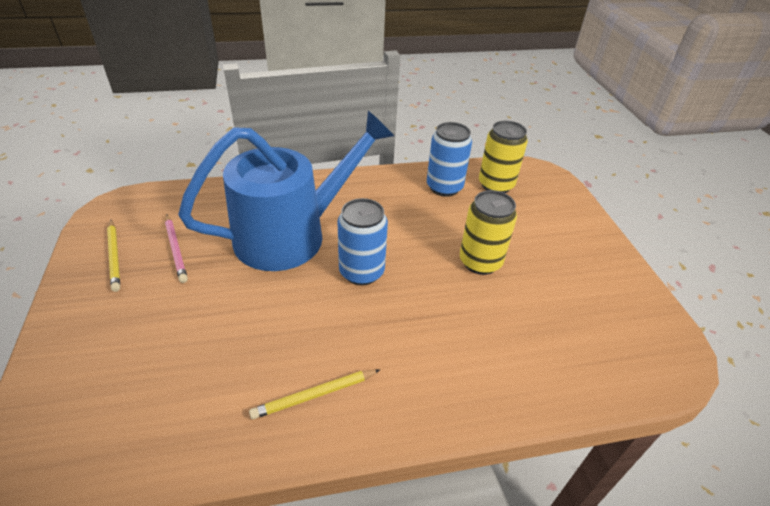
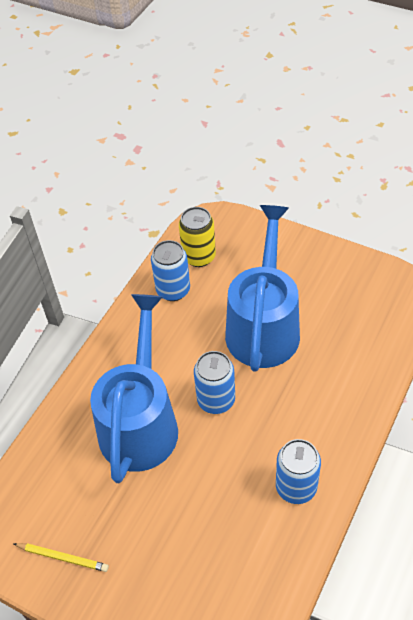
camera: 45 degrees left, 10 degrees up
pink pencil [165,214,188,283] -> none
yellow pencil [249,369,380,419] -> blue can [276,439,321,504]
yellow can [460,190,517,275] -> blue watering can [225,205,300,372]

